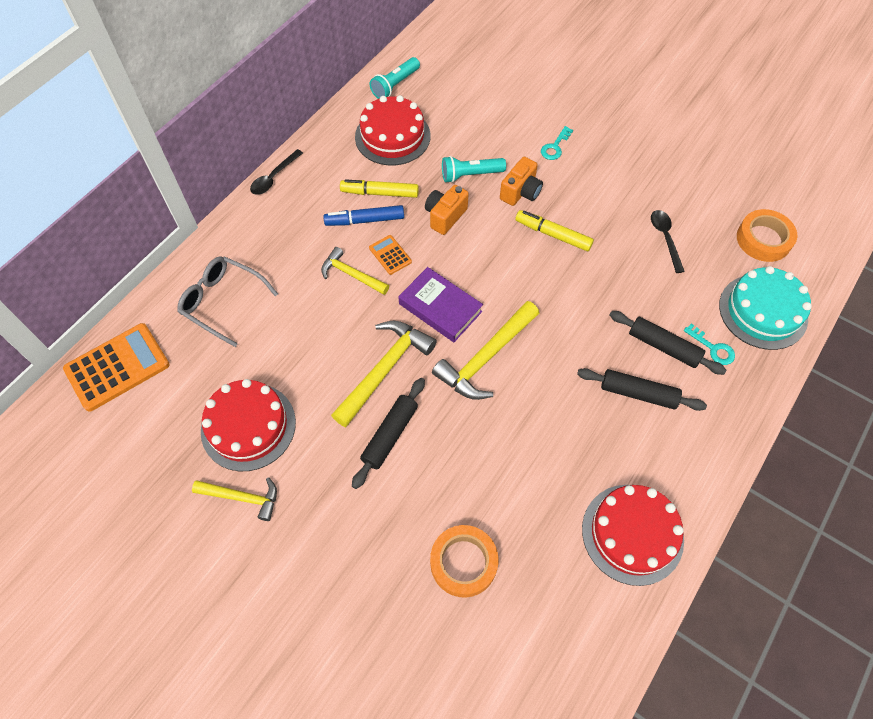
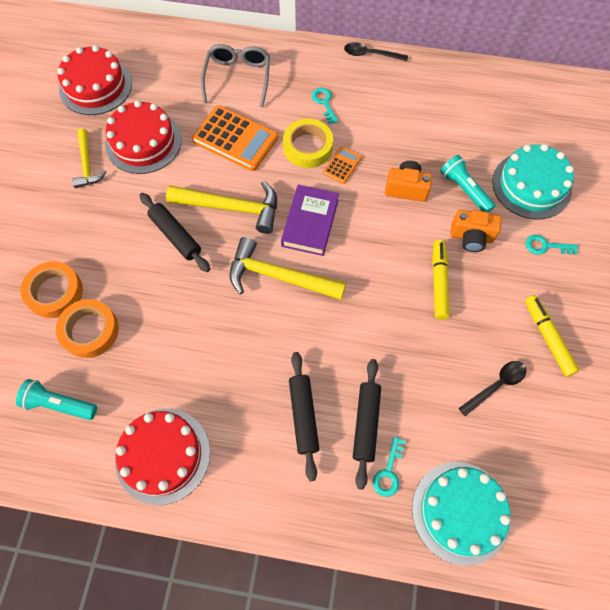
camera: 65 degrees right, 5 degrees up
orange calculator [63,323,170,412] -> orange calculator moved to [192,105,279,171]
yellow hammer [321,247,389,295] -> yellow tape [283,119,333,168]
blue marker [323,205,404,226] -> none
yellow marker [340,179,419,198] -> yellow marker moved to [525,295,580,377]
black rolling pin [352,378,425,489] -> black rolling pin turned 45 degrees clockwise [139,193,210,272]
red cake [355,95,430,165] -> red cake moved to [57,45,132,115]
turquoise flashlight [370,57,420,99] -> turquoise flashlight moved to [16,379,97,420]
orange tape [737,209,797,262] -> orange tape moved to [20,261,83,318]
none -> turquoise key [312,88,338,124]
none -> turquoise cake [492,144,574,219]

